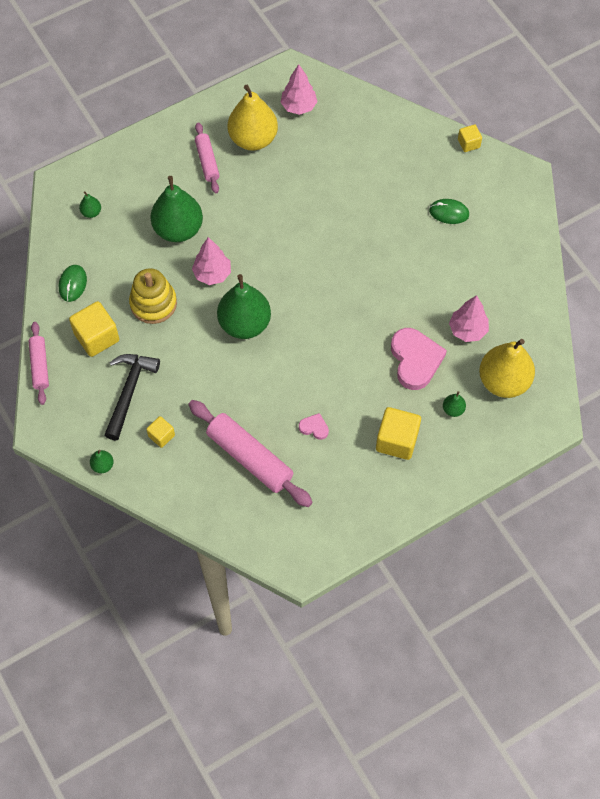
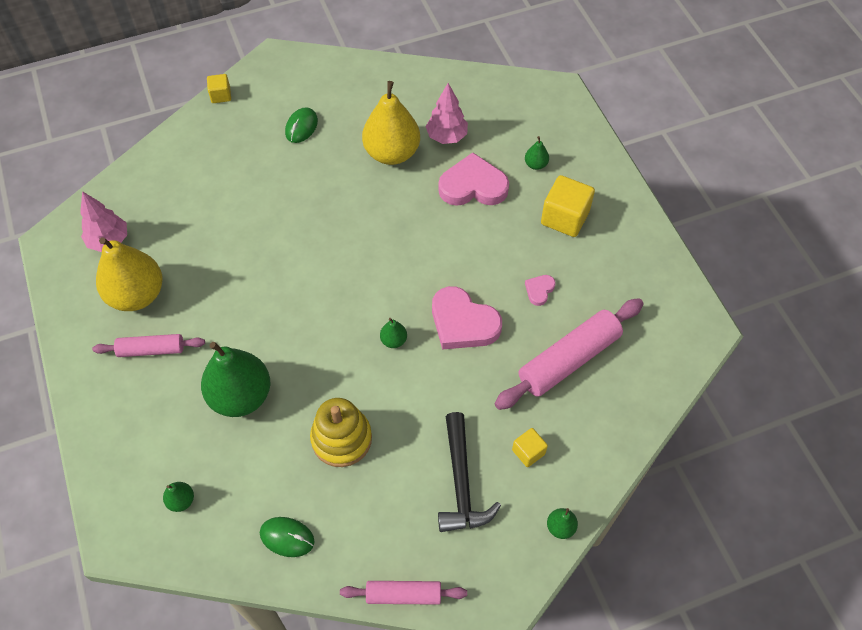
camera: 80 degrees left, 5 degrees down
yellow cube [69,301,119,357] -> none
black hammer [104,354,160,440] -> black hammer turned 120 degrees counterclockwise [438,412,501,532]
pink tree [192,237,231,285] -> none
green pear [217,274,271,339] -> green pear [380,318,407,348], size x0.42
yellow pear [479,339,535,398] -> yellow pear moved to [362,81,420,165]
none -> pink heart [432,286,502,350]

